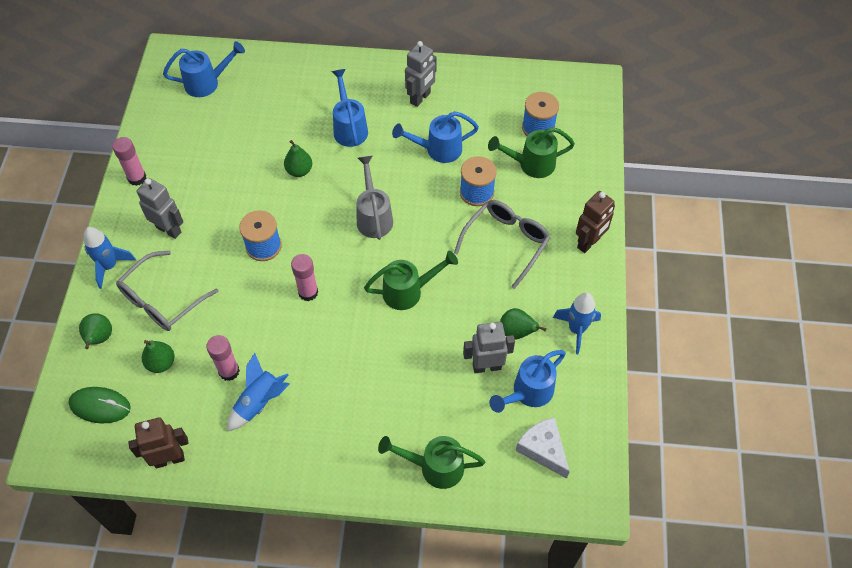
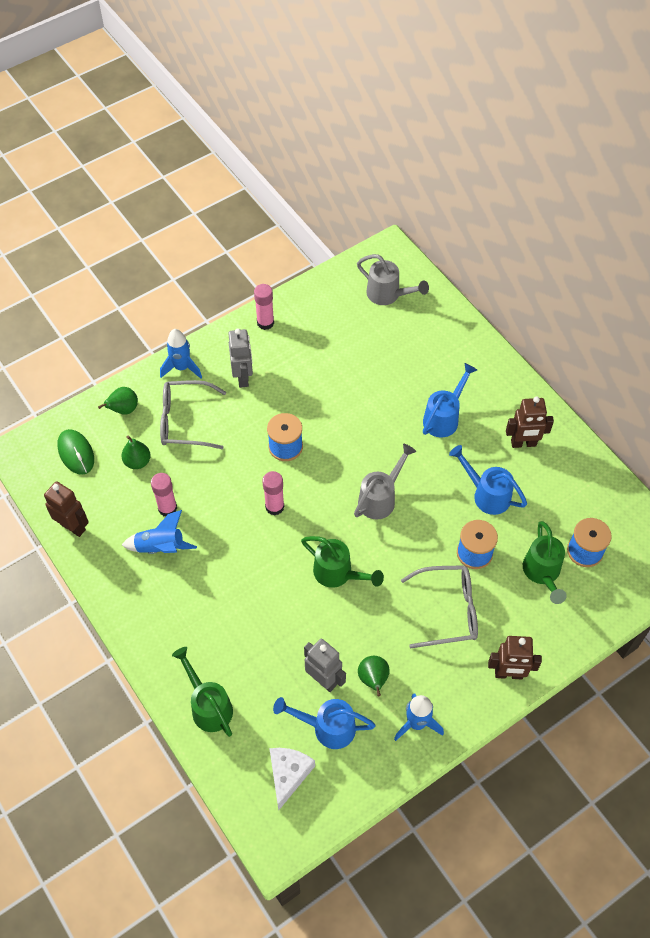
camera: 50 degrees right, 0 degrees up
blue watering can [163,41,245,97] -> grey watering can [357,254,429,305]
green pear [284,140,312,177] -> none
grey robot [405,41,437,107] -> brown robot [506,396,554,448]
green watering can [488,127,575,178] -> green watering can turned 135 degrees counterclockwise [523,521,567,604]

